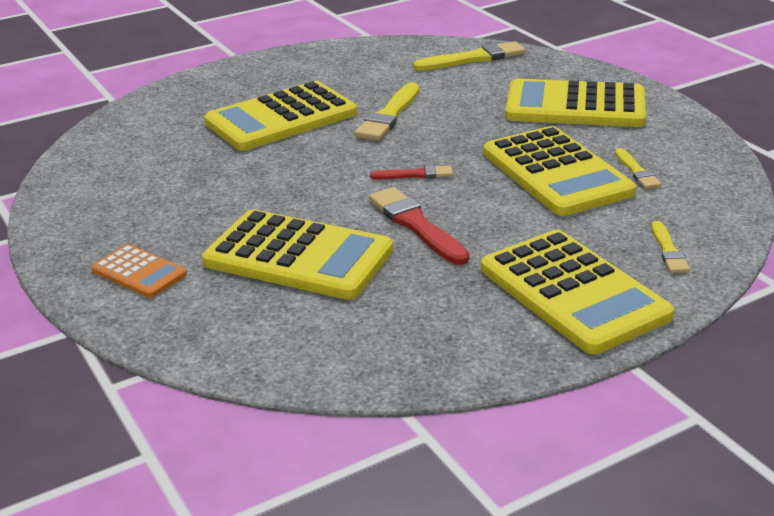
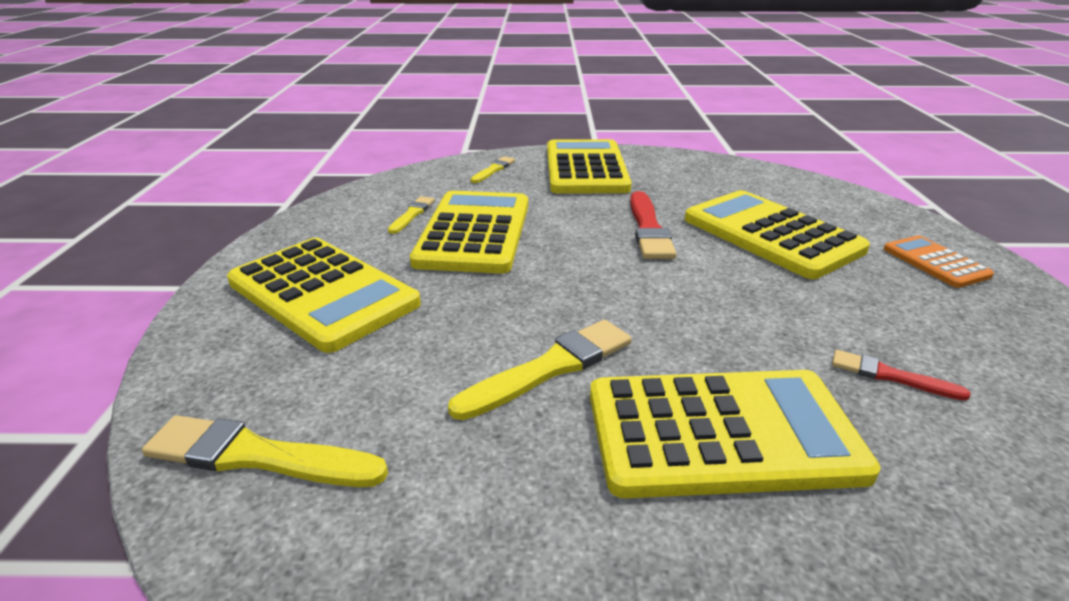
camera: 150 degrees left, 0 degrees up
red brush [370,165,453,180] -> red brush moved to [832,350,971,401]

